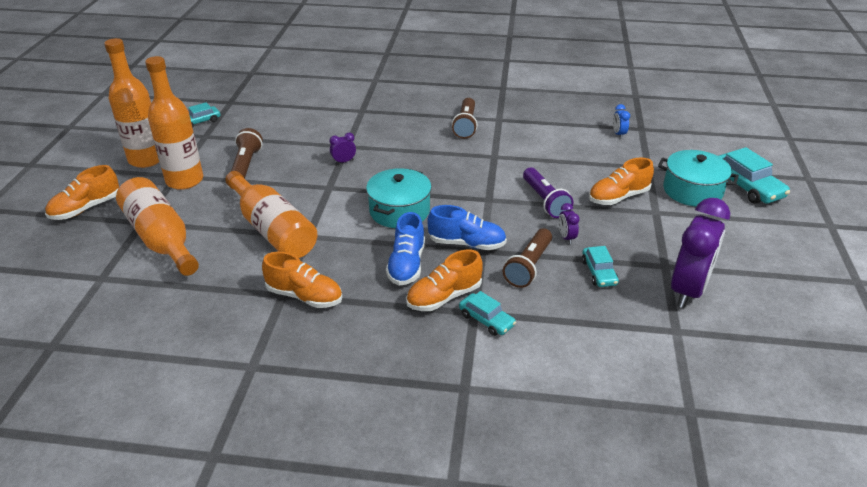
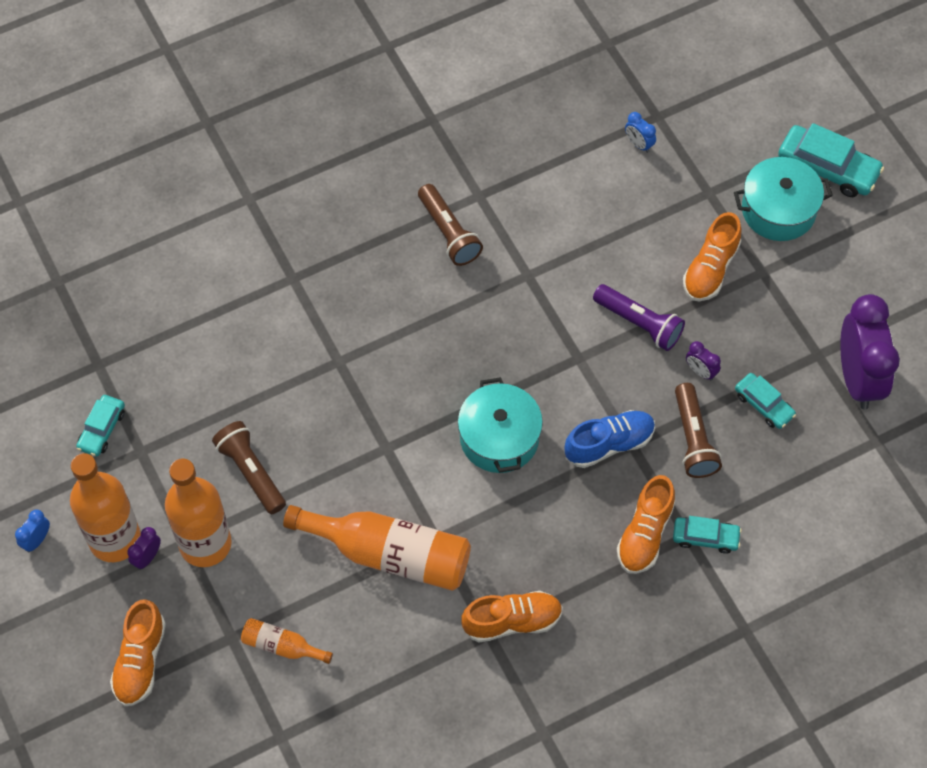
camera: 35 degrees left, 25 degrees up
orange bottle [116,177,199,276] -> orange bottle [241,618,333,664], size x0.48
purple clock [329,133,356,164] -> purple clock moved to [127,527,161,570]
blue shoe [386,212,425,286] -> none
none -> blue clock [15,509,50,552]

